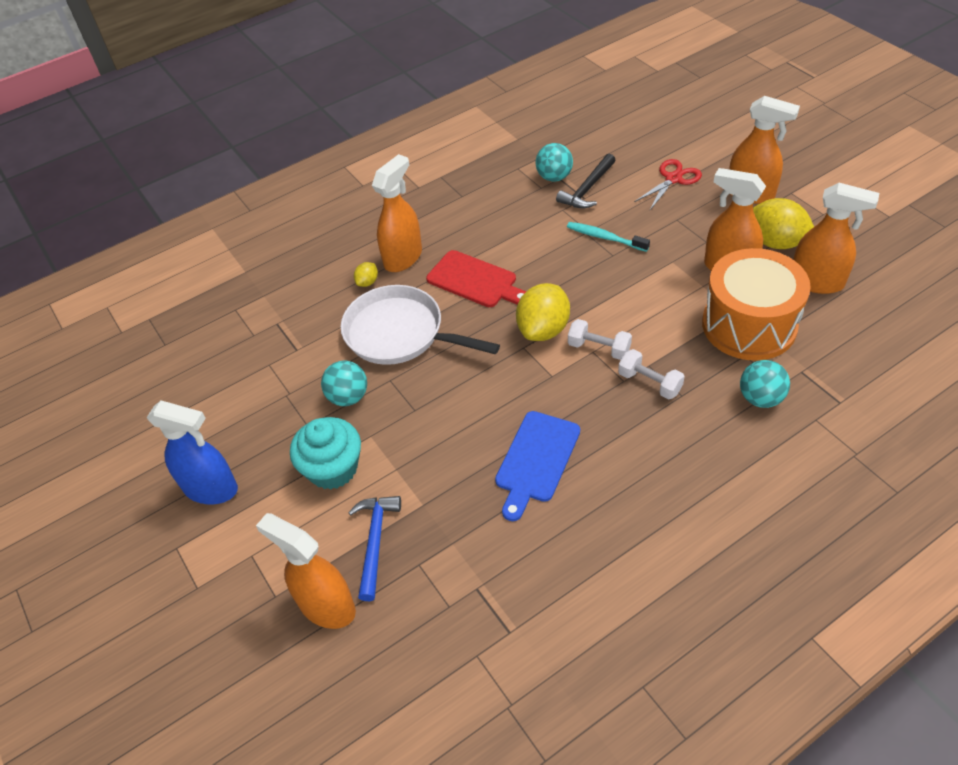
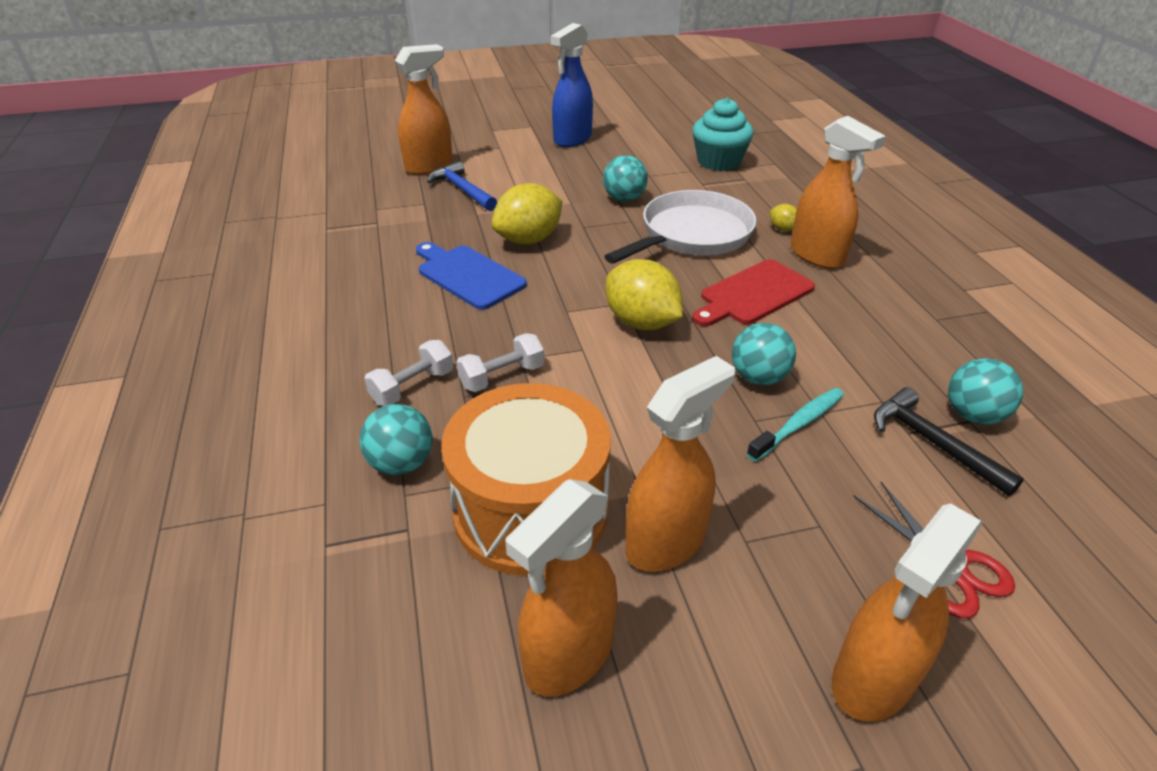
camera: 105 degrees right, 10 degrees down
turquoise cupcake [290,417,361,490] -> turquoise cupcake moved to [692,98,754,171]
blue hammer [348,496,401,601] -> blue hammer turned 150 degrees counterclockwise [427,161,497,211]
white dumbbell [568,319,632,360] -> white dumbbell moved to [364,340,454,406]
yellow lemon [753,198,814,249] -> yellow lemon moved to [492,183,563,244]
none -> turquoise ball [732,323,796,385]

